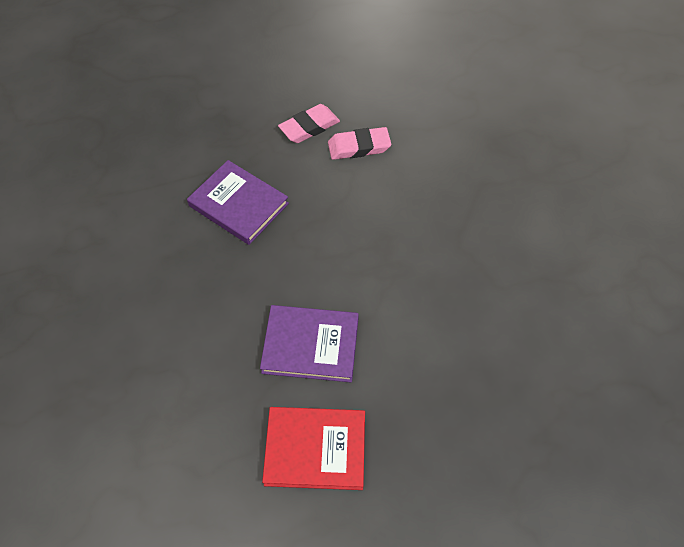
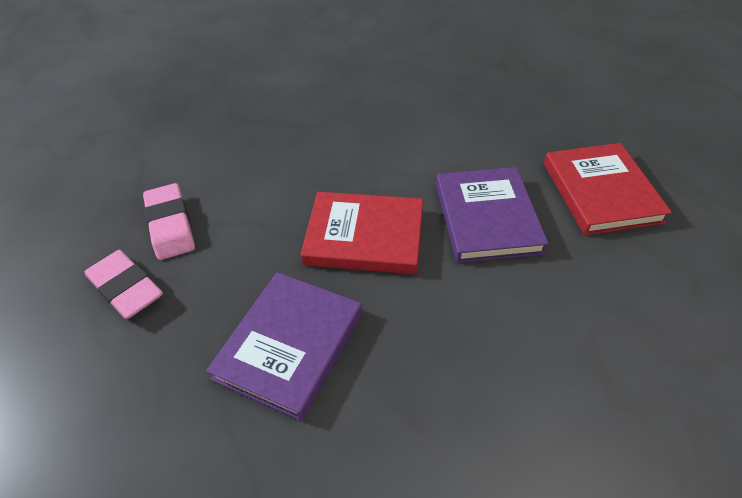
camera: 100 degrees left, 10 degrees down
none -> red book [300,192,423,274]

